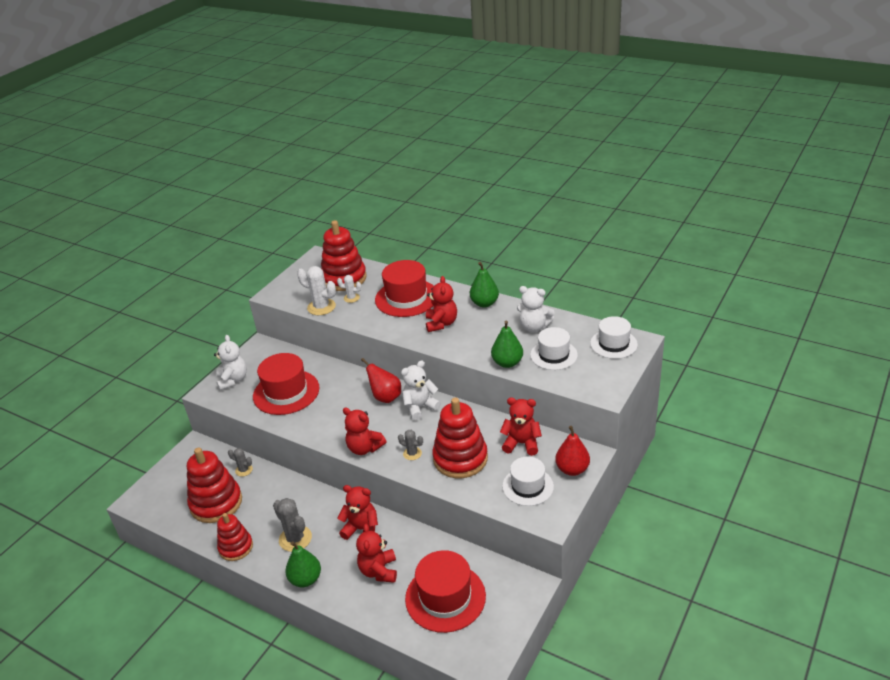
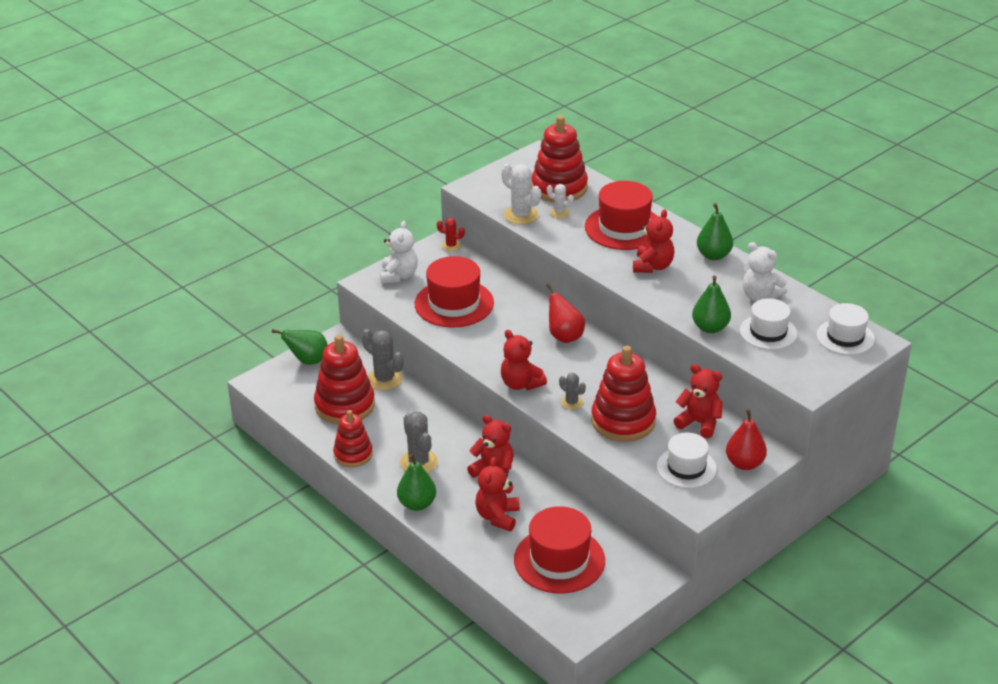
camera: 15 degrees right, 0 degrees up
grey cactus [228,448,253,477] -> grey cactus [362,329,404,390], size x1.74
white teddy bear [401,360,441,420] -> none
none -> green pear [272,329,328,365]
none -> red cactus [437,218,465,251]

